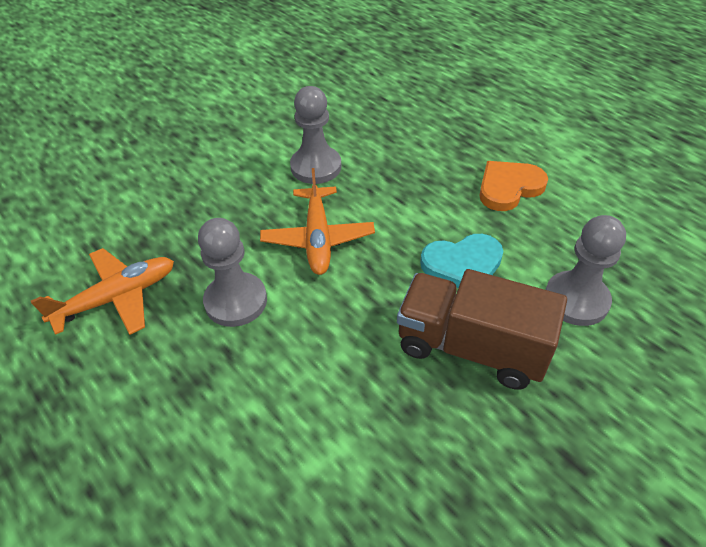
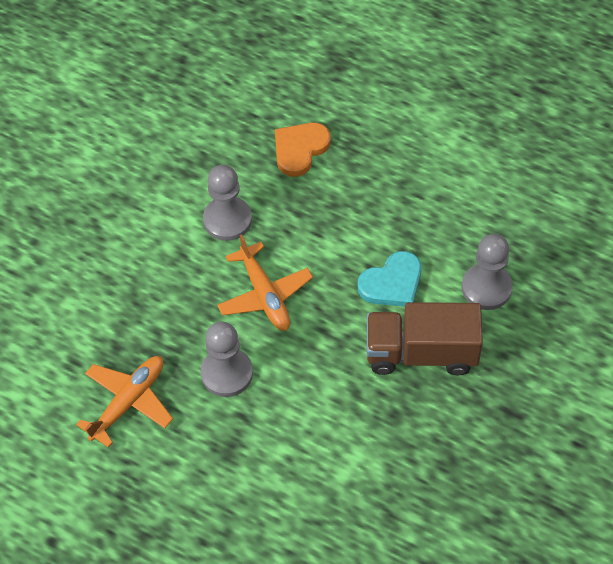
camera: 20 degrees left, 10 degrees up
orange heart [479,161,548,211] -> orange heart moved to [275,123,331,177]

